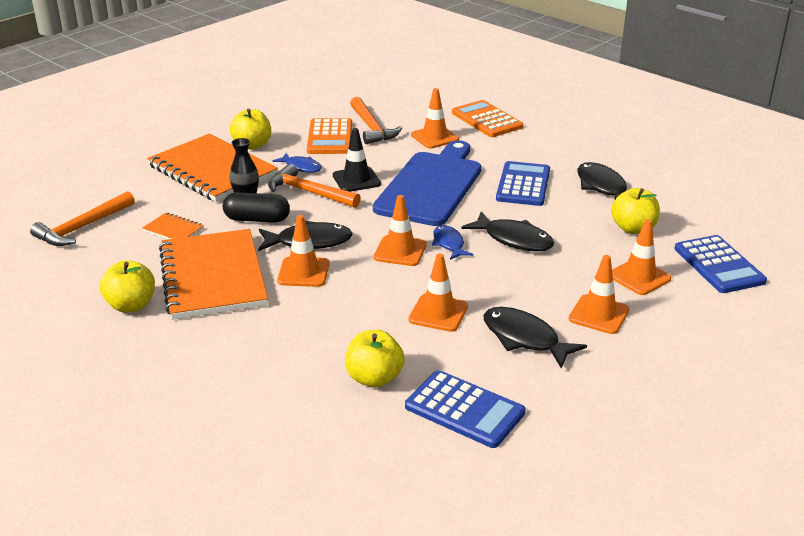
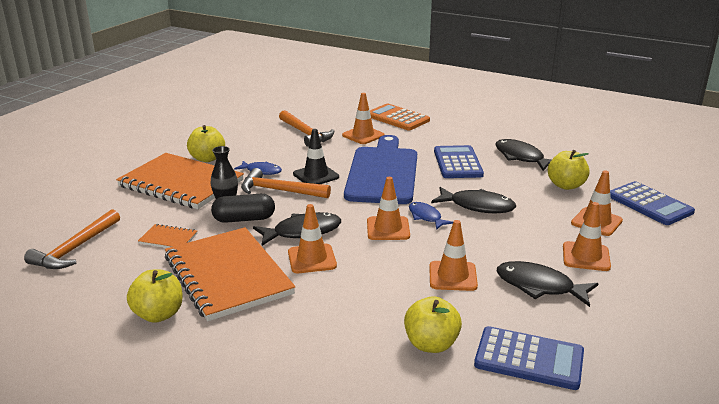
camera: 15 degrees left, 5 degrees down
orange calculator [307,118,352,154] -> none

